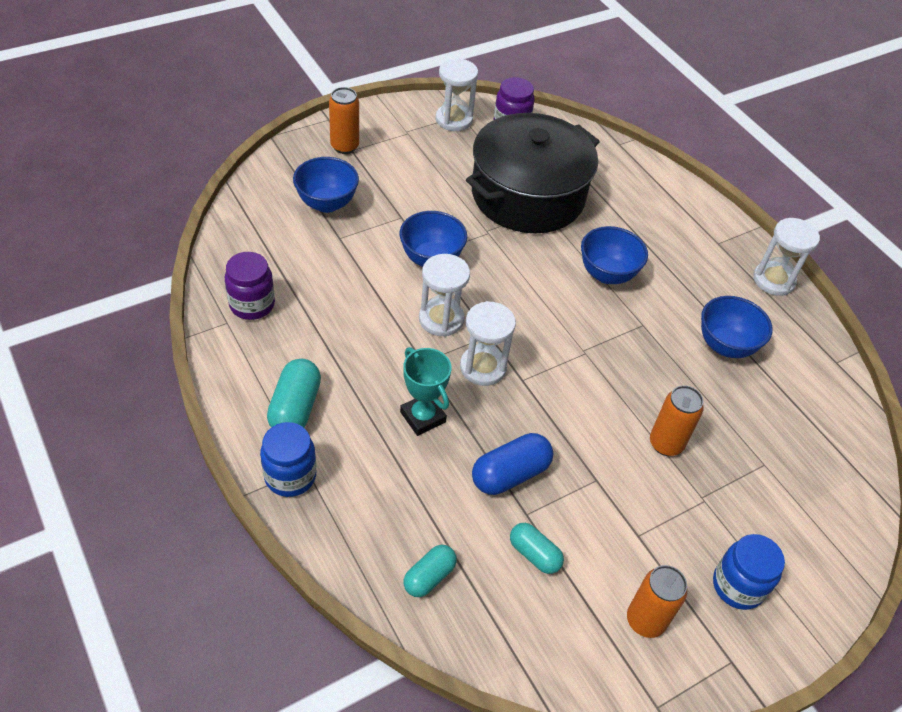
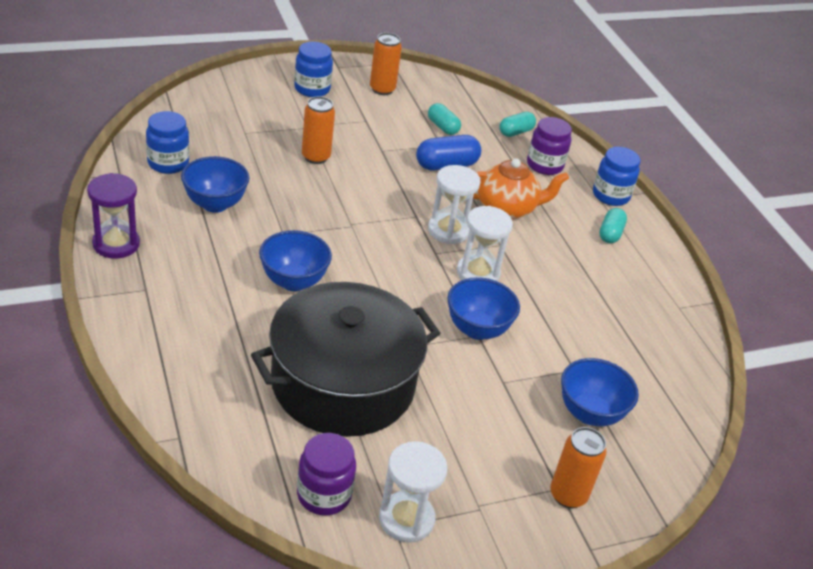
camera: 170 degrees left, 10 degrees down
purple jar [225,252,275,320] -> purple jar moved to [527,117,572,175]
turquoise capsule [267,359,321,427] -> turquoise capsule [599,208,627,243], size x0.66
turquoise trophy [400,347,451,436] -> orange teapot [473,158,569,219]
white hourglass [753,218,820,296] -> purple hourglass [87,173,140,259]
none -> blue jar [146,111,189,174]

